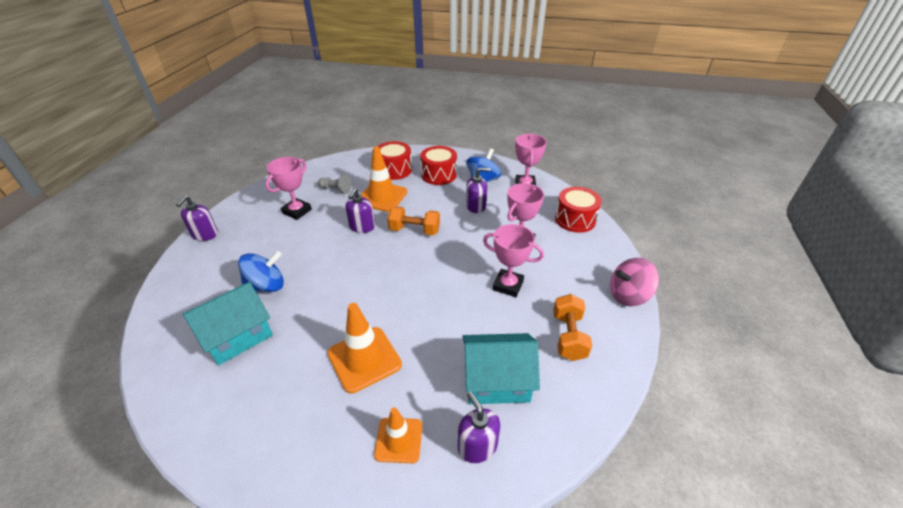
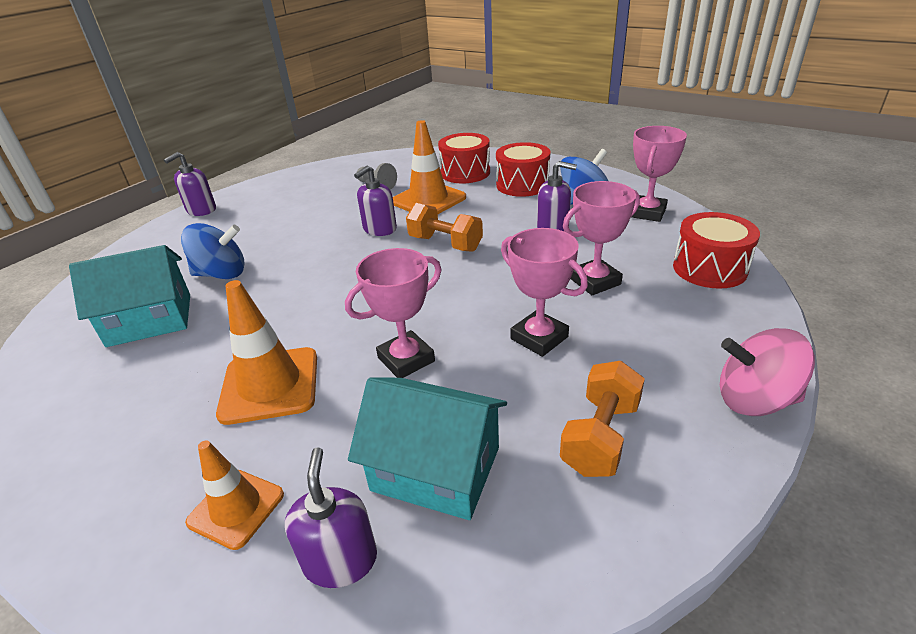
camera: 25 degrees right, 5 degrees down
pink trophy [266,157,312,220] -> pink trophy moved to [345,248,442,378]

